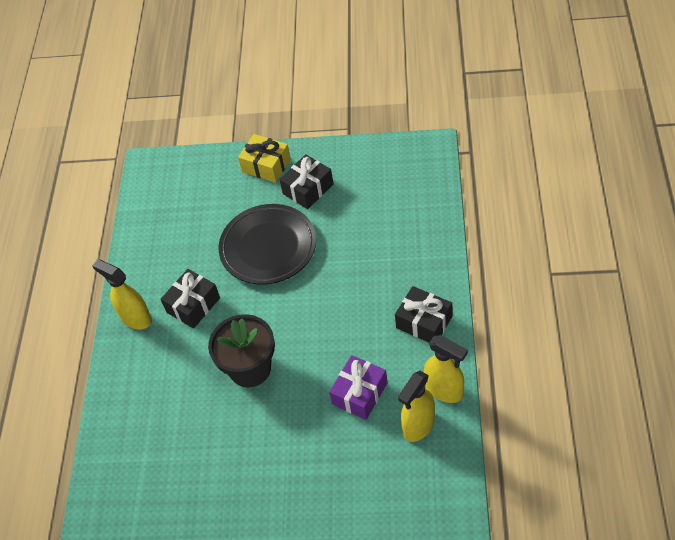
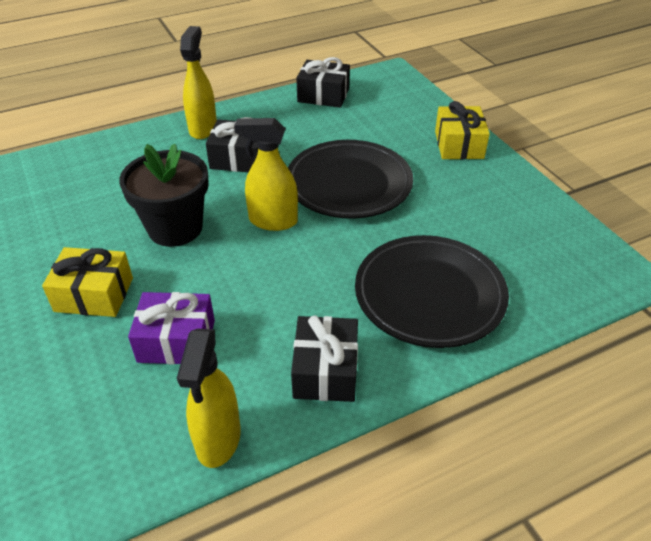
camera: 55 degrees right, 10 degrees down
black gift [279,154,333,209] -> black gift moved to [296,57,350,108]
yellow spray bottle [398,371,435,442] -> yellow spray bottle moved to [234,118,298,231]
none -> yellow gift [42,247,133,317]
none -> black plate [355,235,509,348]

